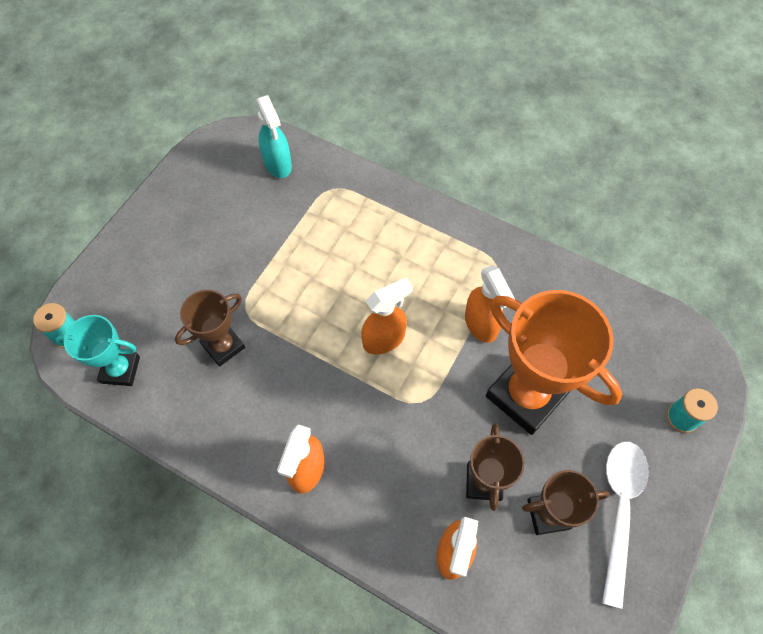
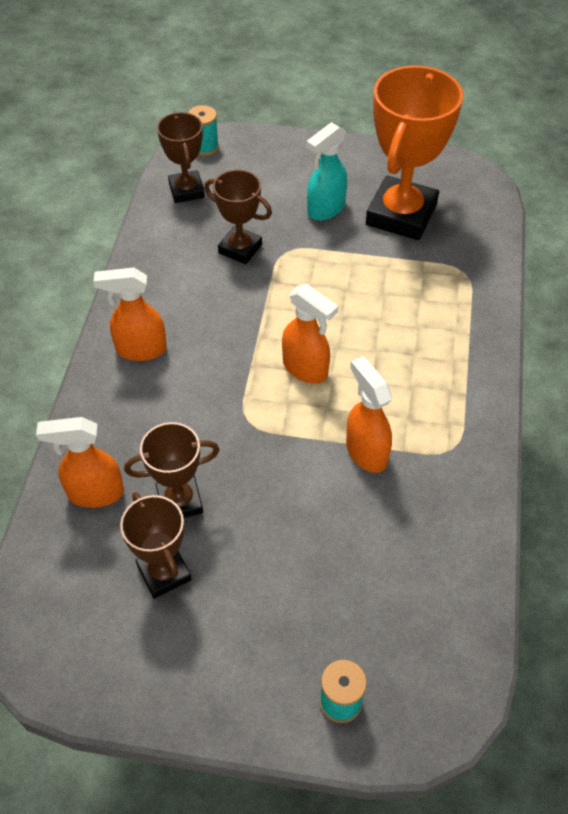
camera: 70 degrees right, 10 degrees down
turquoise trophy [55,315,140,386] -> brown trophy [157,112,205,203]
turquoise spray bottle [256,95,292,178] -> turquoise spray bottle moved to [307,122,347,221]
orange spray bottle [465,265,515,343] -> orange spray bottle turned 105 degrees clockwise [346,356,392,473]
orange trophy [486,290,622,435] -> orange trophy moved to [366,66,463,240]
white spoon [602,442,649,609] -> none

